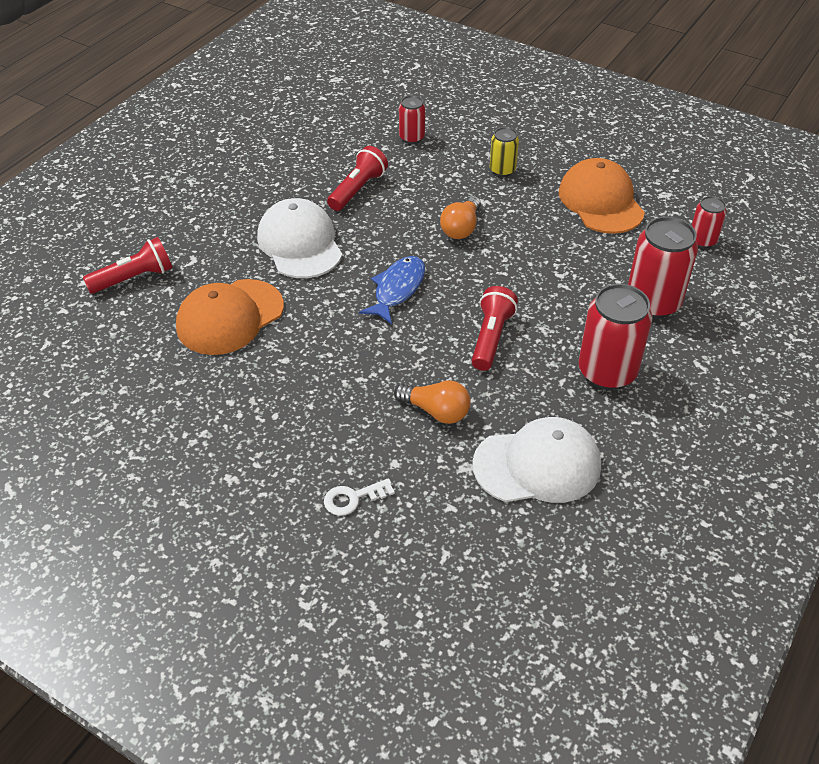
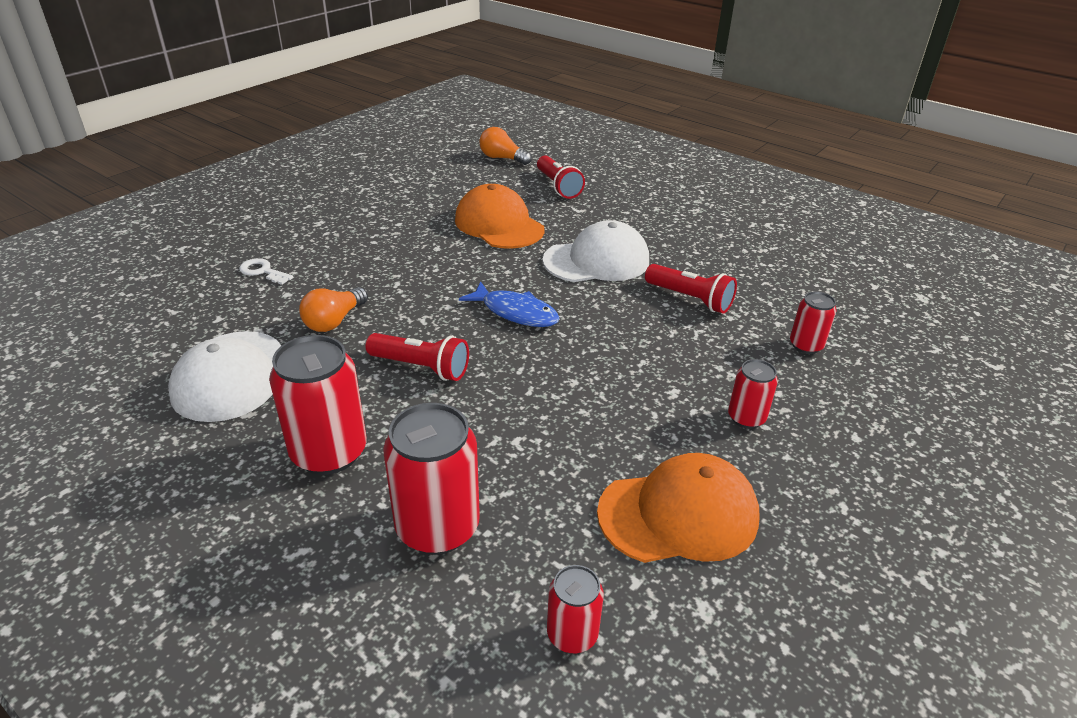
camera: 95 degrees right, 10 degrees down
white key [324,478,395,516] -> white key turned 45 degrees counterclockwise [239,258,294,285]
orange light bulb [440,196,481,239] -> orange light bulb moved to [479,127,532,165]
yellow can [490,127,519,177] -> red can [728,359,778,429]

